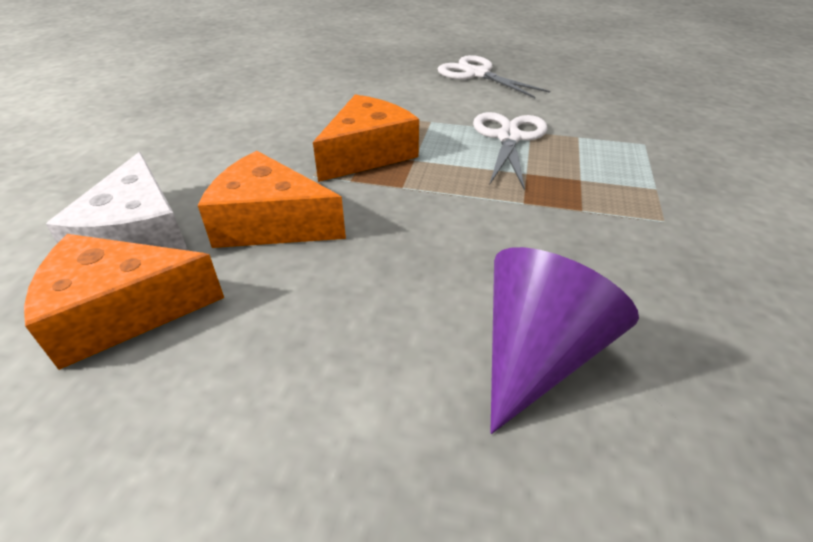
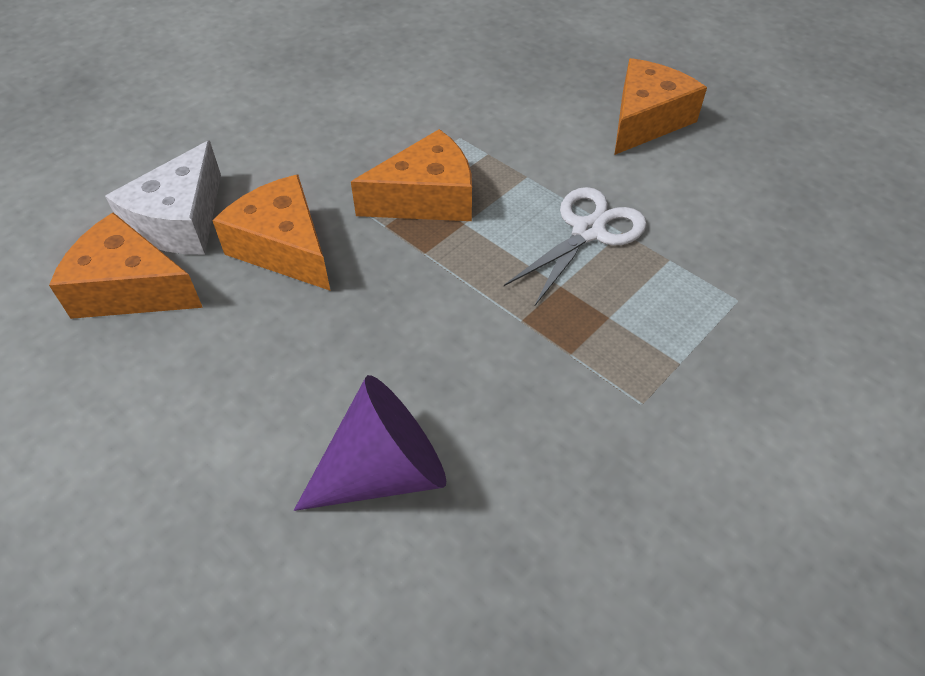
camera: 30 degrees right, 10 degrees up
white scissors [438,55,550,98] -> orange cheese [614,58,707,155]

